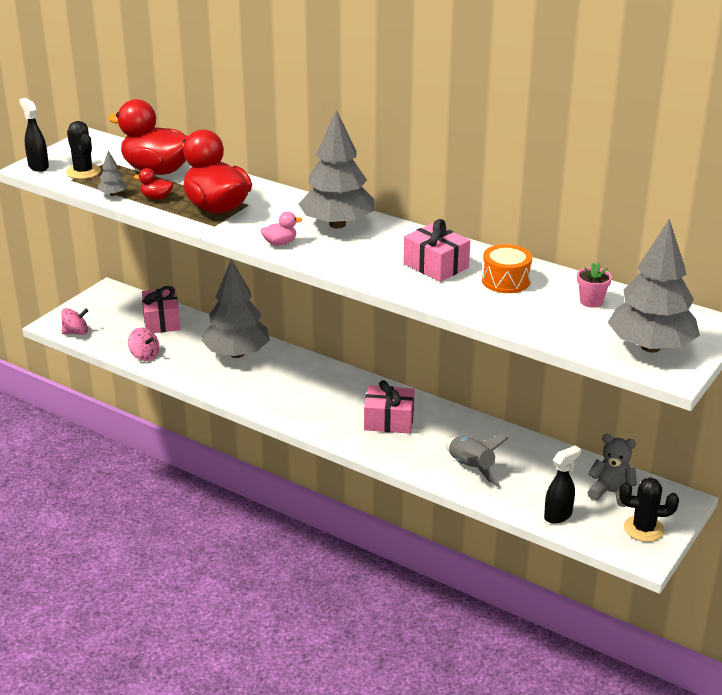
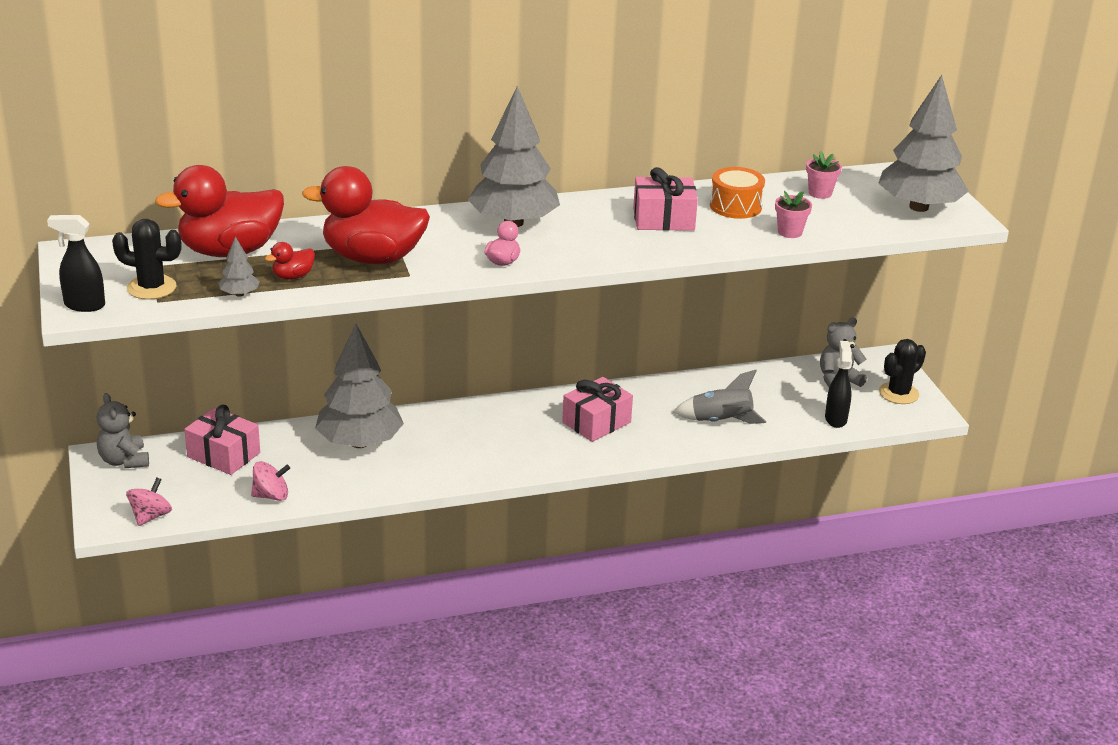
camera: 50 degrees left, 0 degrees up
none -> grey teddy bear [96,393,149,468]
none -> pink flower pot [775,191,812,238]

